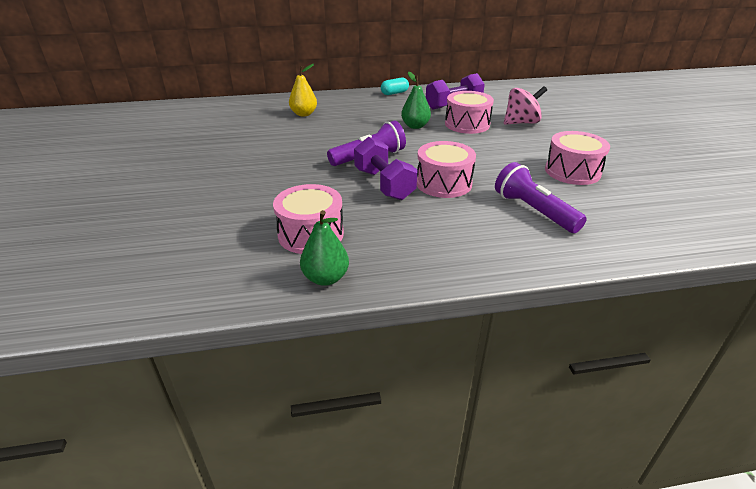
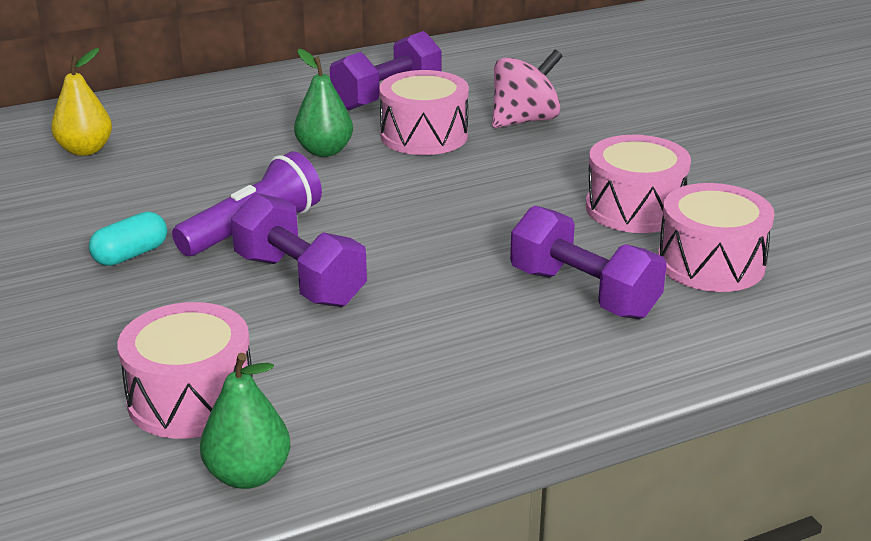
camera: 15 degrees left, 5 degrees down
turquoise capsule [381,78,409,95] -> turquoise capsule moved to [89,211,167,266]
pink drum [417,141,476,198] -> pink drum moved to [658,183,775,292]
purple flashlight [495,162,587,233] -> purple dumbbell [510,206,667,319]

